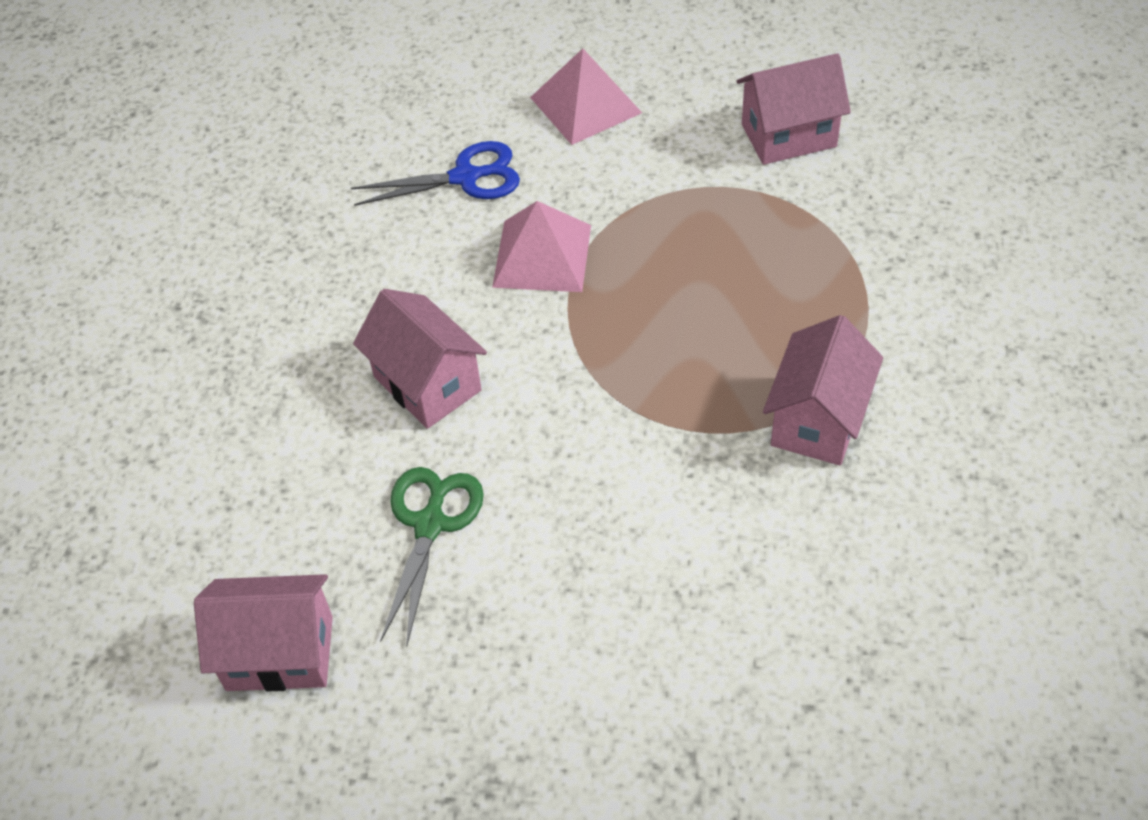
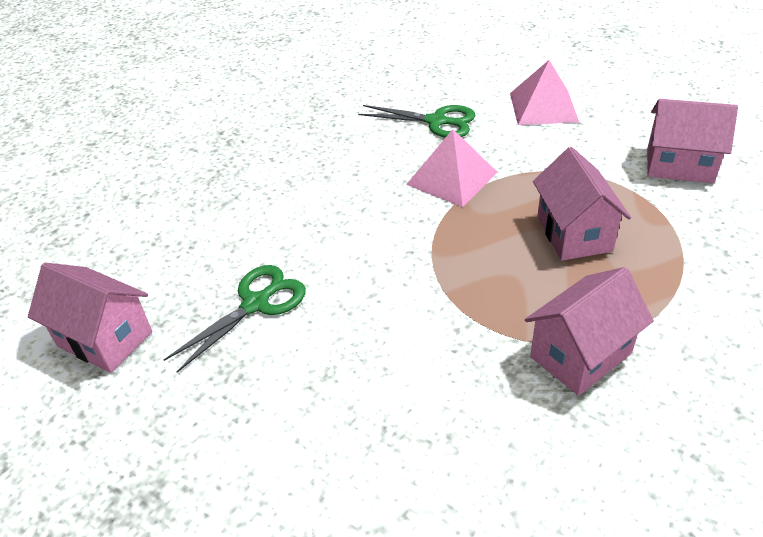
camera: 30 degrees right, 10 degrees down
blue scissors [351,141,520,206] -> green scissors [358,105,476,138]
pink house [353,289,487,429] -> pink house moved to [533,147,631,261]

